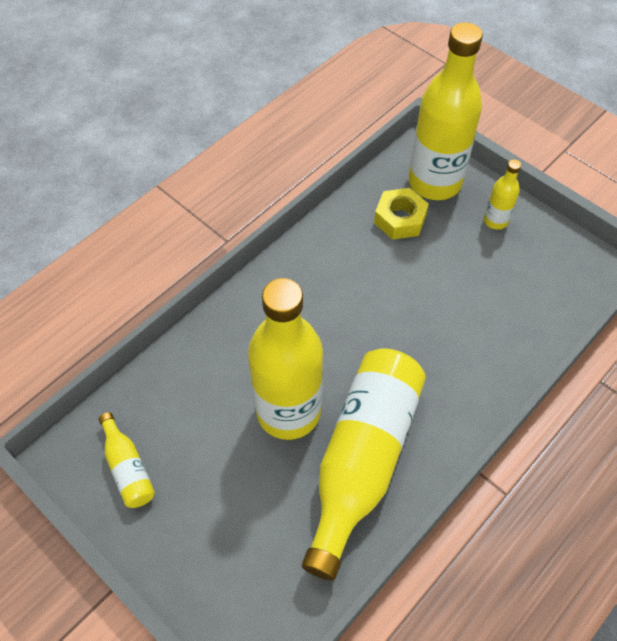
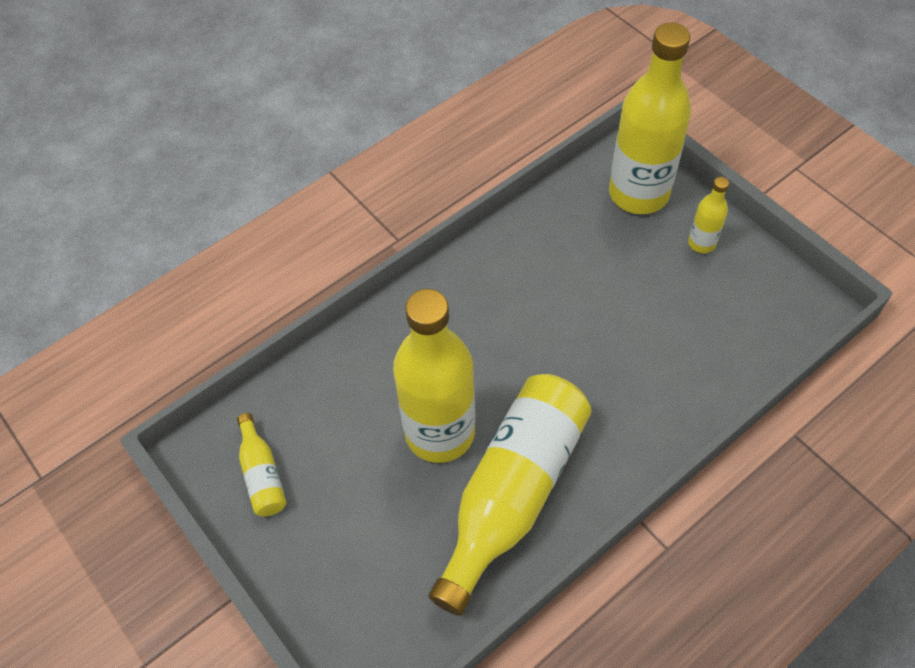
camera: 10 degrees right, 0 degrees up
yellow nut [374,188,429,240] -> none

